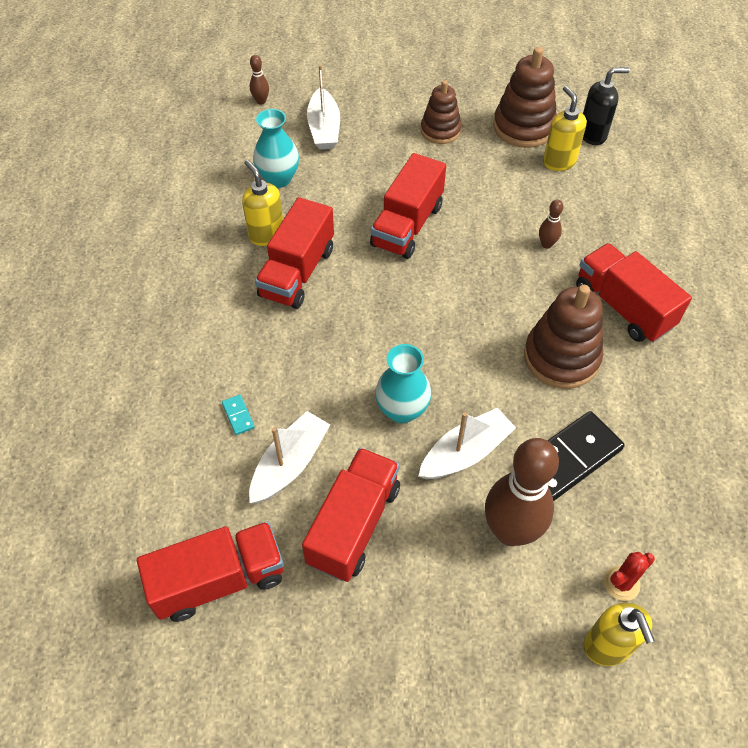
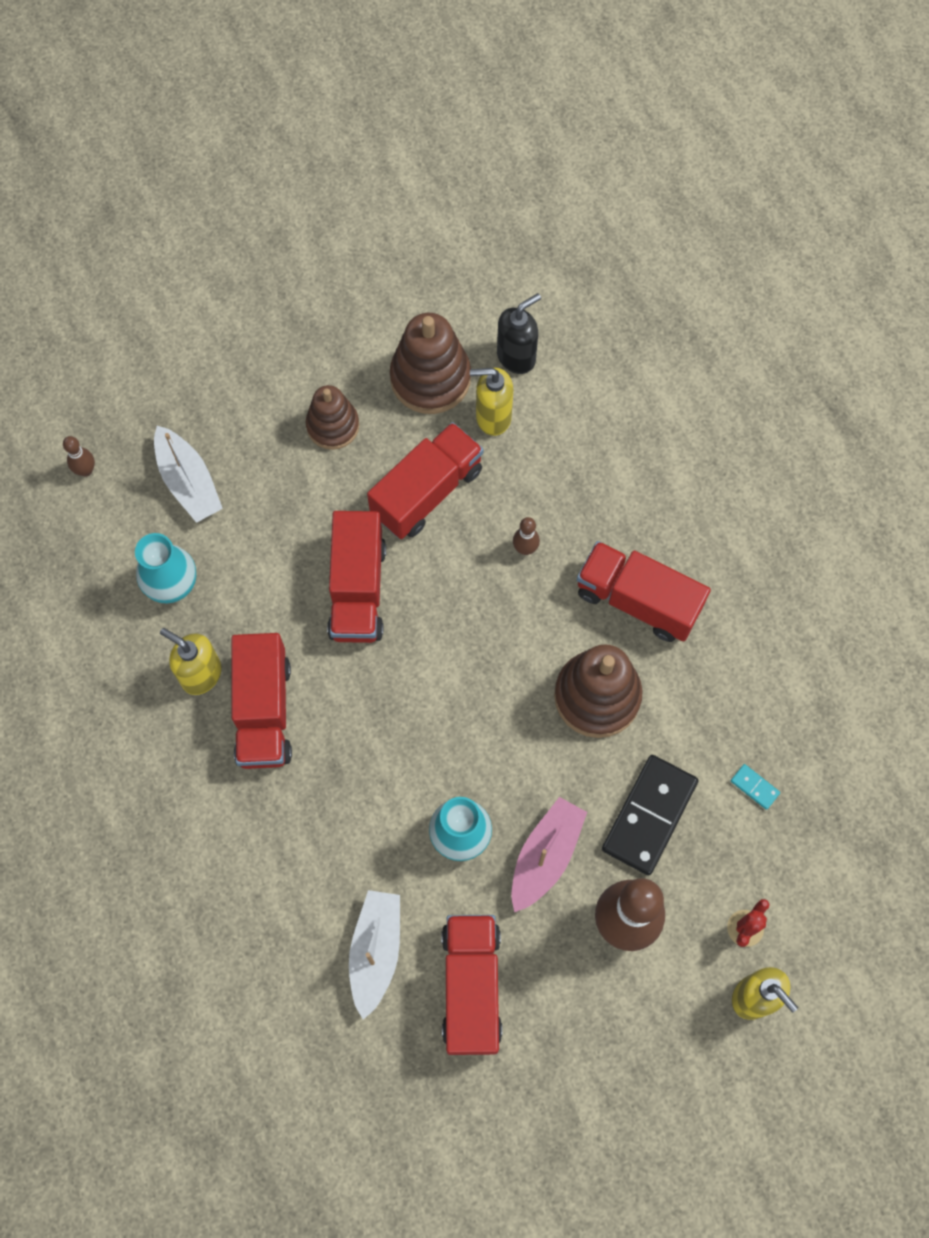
camera: 25 degrees left, 15 degrees up
red truck [137,521,284,622] -> red truck moved to [367,422,483,539]
turquoise domino [222,395,255,435] -> turquoise domino moved to [731,764,780,810]
white boat [419,408,516,479] -> pink boat [511,797,587,912]
yellow soap dispenser [543,86,587,171] -> yellow soap dispenser turned 45 degrees counterclockwise [470,368,513,436]

